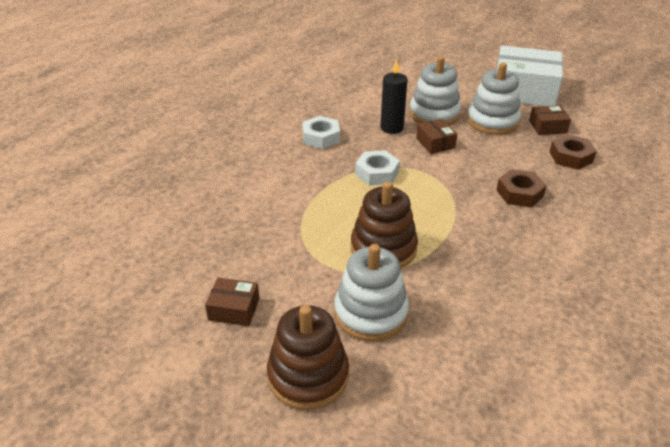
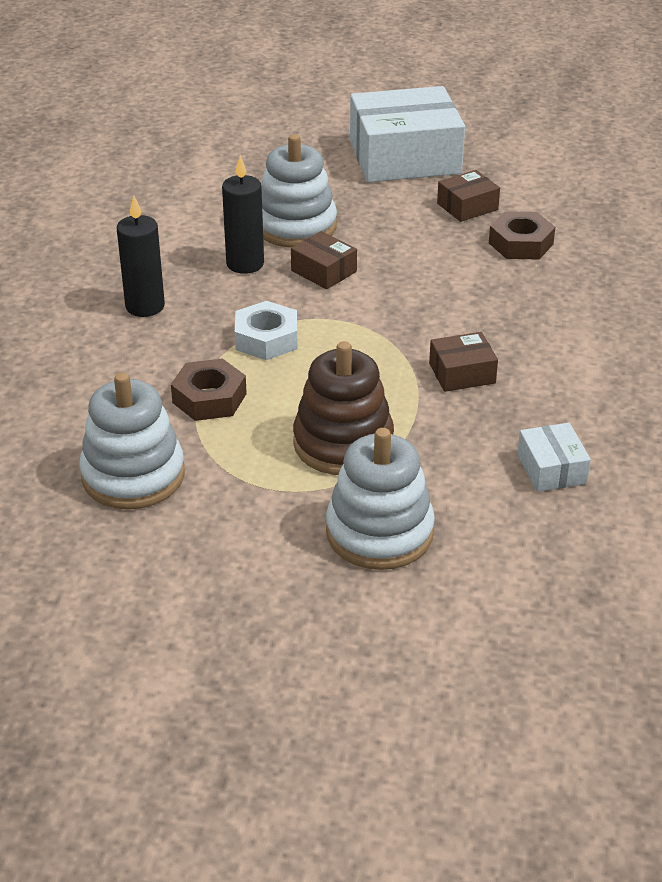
camera: 25 degrees left, 0 degrees up
brown box [205,278,259,326] -> brown box moved to [429,332,498,392]
brown stacking toy [267,305,349,410] -> none
white nut [302,116,340,149] -> black candle [117,196,165,317]
white stacking toy [467,63,521,135] -> white stacking toy moved to [79,372,185,510]
brown nut [496,169,547,207] -> brown nut moved to [171,358,247,421]
none -> white box [517,423,591,492]

